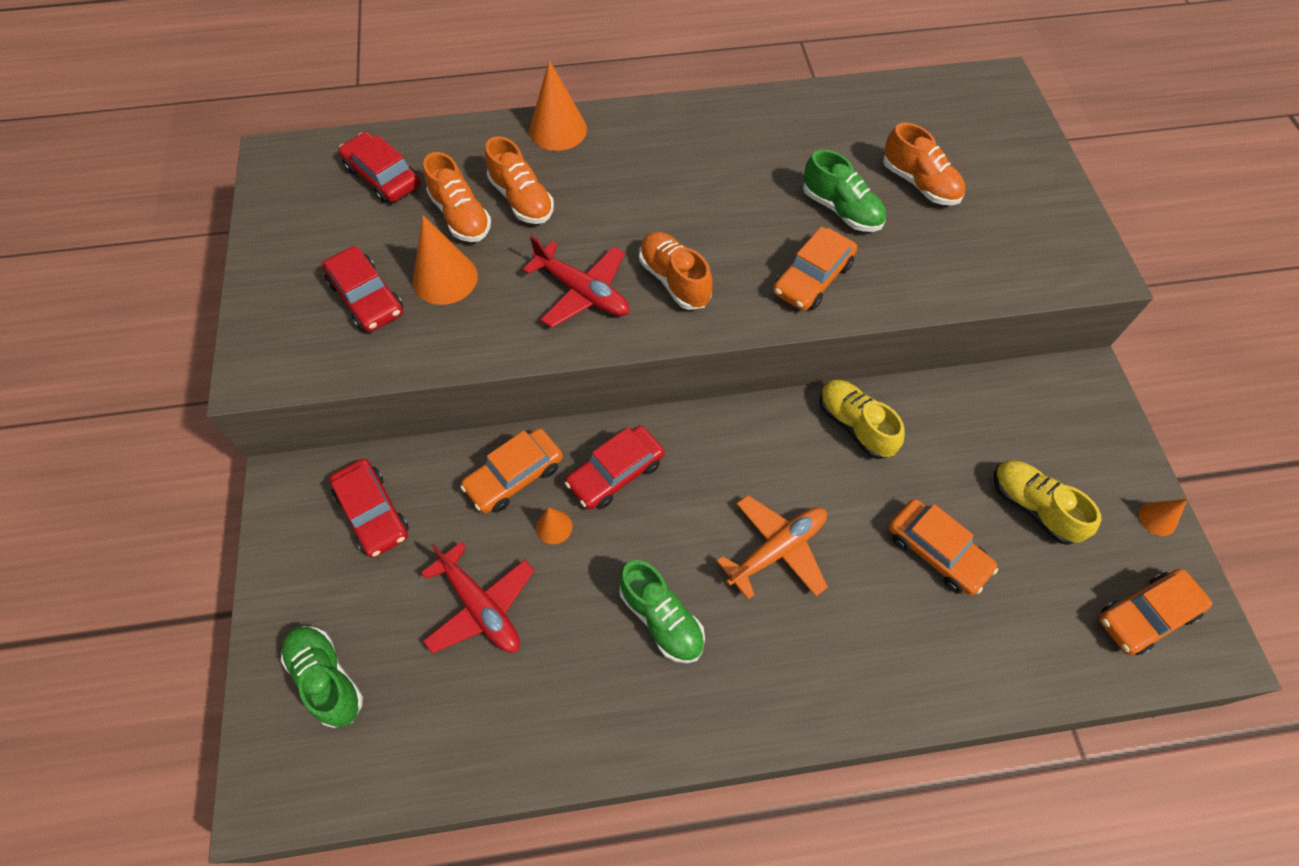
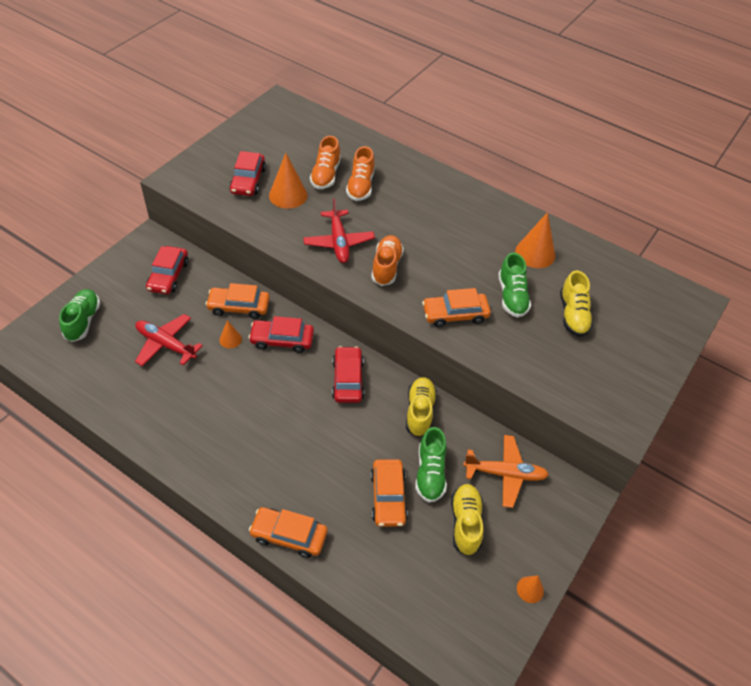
camera: 40 degrees right, 10 degrees down
red car [338,132,420,203] -> red car moved to [332,346,364,403]
red plane [421,541,535,654] -> red plane turned 120 degrees clockwise [135,314,203,366]
orange cone [529,60,587,151] -> orange cone moved to [515,212,555,268]
green shoe [619,560,705,663] -> green shoe moved to [415,427,447,503]
orange plane [717,495,828,599] -> orange plane moved to [463,435,549,508]
orange shoe [883,123,965,205] -> yellow shoe [560,270,593,337]
orange car [1099,569,1212,655] -> orange car moved to [249,507,328,558]

